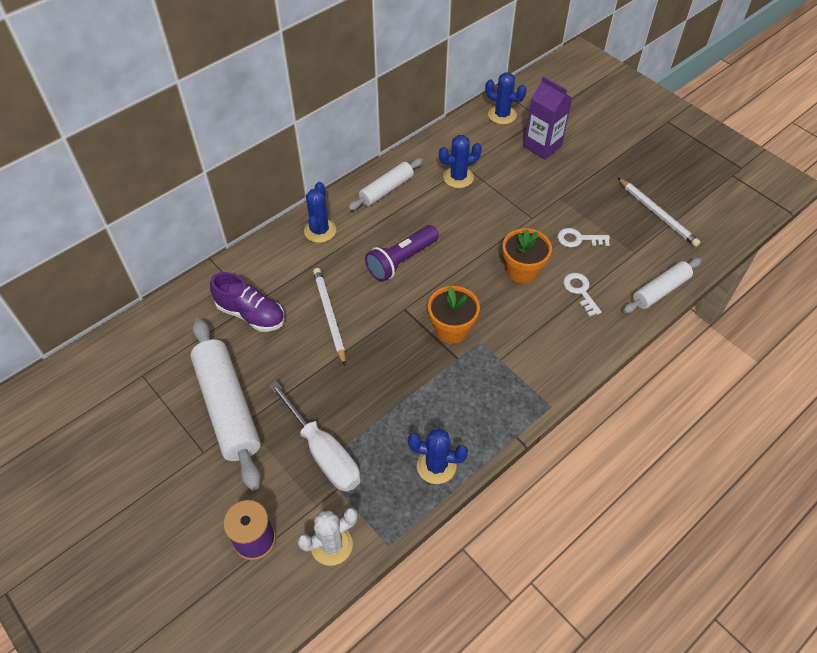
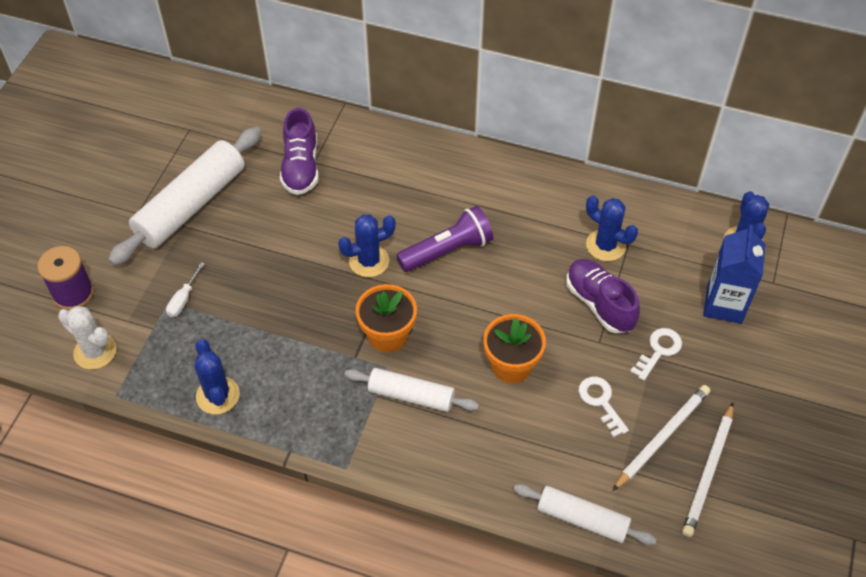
camera: 60 degrees right, 0 degrees up
white screwdriver [269,381,360,492] -> white screwdriver [166,262,205,317], size x0.45
blue cactus [304,182,336,243] -> blue cactus moved to [338,214,396,277]
white pencil [313,268,346,365] -> white pencil moved to [613,385,710,491]
white rolling pin [348,158,423,211] -> white rolling pin moved to [345,368,479,412]
purple flashlight [365,225,439,282] -> purple flashlight turned 135 degrees clockwise [396,206,493,272]
purple carton [524,76,572,160] -> blue carton [703,224,766,324]
white key [563,273,602,317] -> white key moved to [630,328,682,381]
none -> purple shoe [566,259,640,333]

